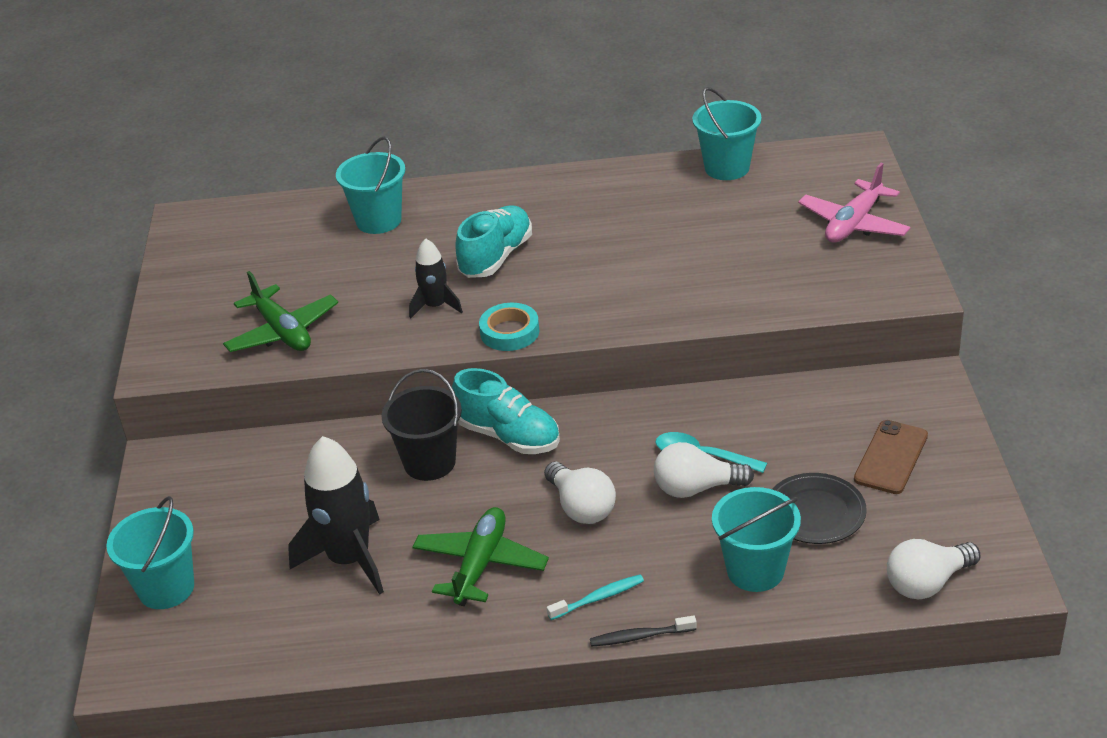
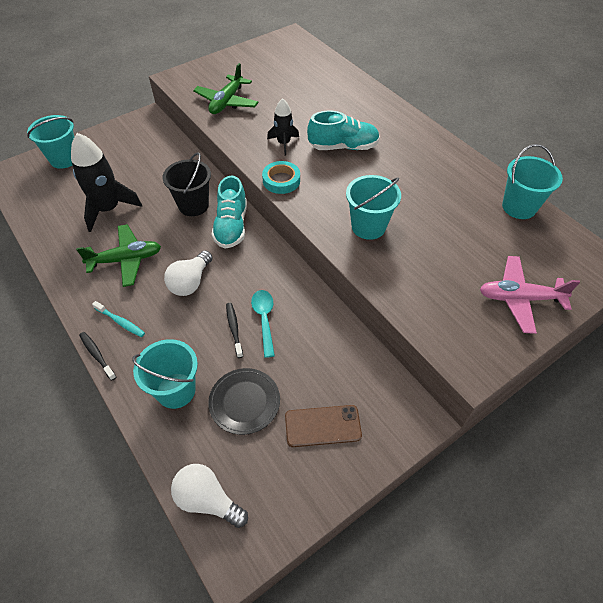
camera: 55 degrees right, 15 degrees up
turquoise bucket [336,137,405,234] -> turquoise bucket moved to [346,175,401,240]
white light bulb [654,442,754,498] -> black toothbrush [226,303,243,358]

